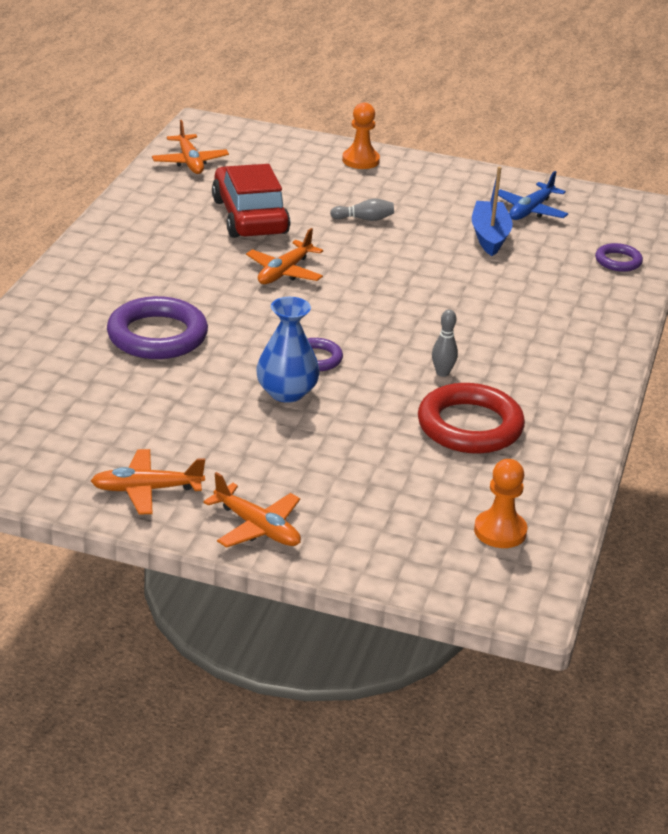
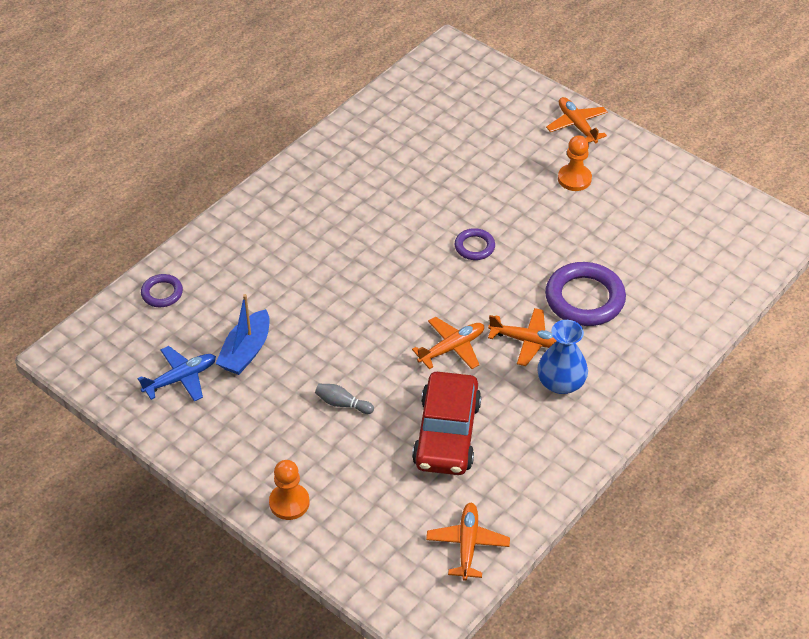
camera: 155 degrees left, 15 degrees up
orange plane [91,449,205,515] -> orange plane moved to [488,308,557,366]
blue vase [256,297,319,403] -> blue vase moved to [537,320,588,394]
red ring [418,383,525,454] -> none
grey bowling pin [432,309,458,377] -> none
orange pawn [474,459,527,548] -> orange pawn moved to [558,135,592,191]

